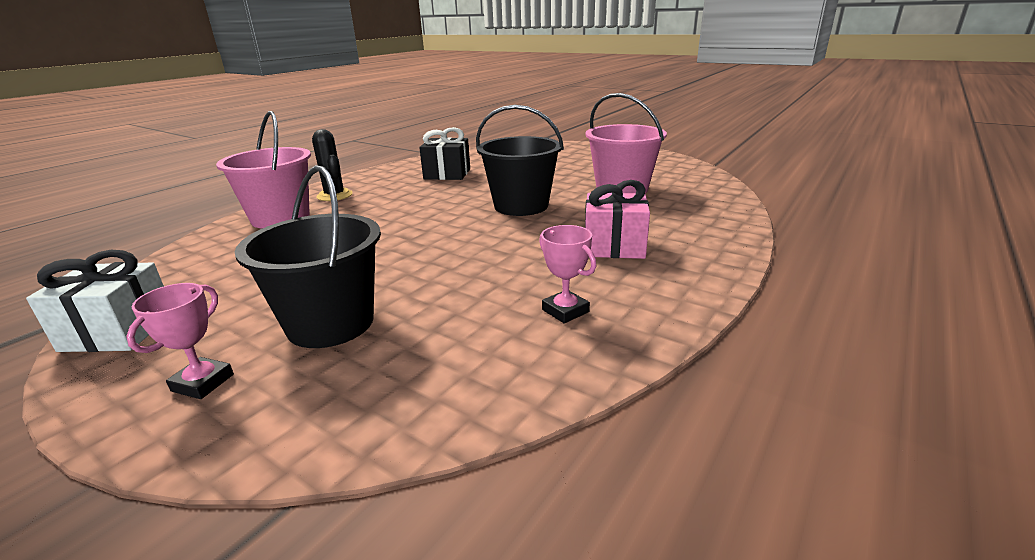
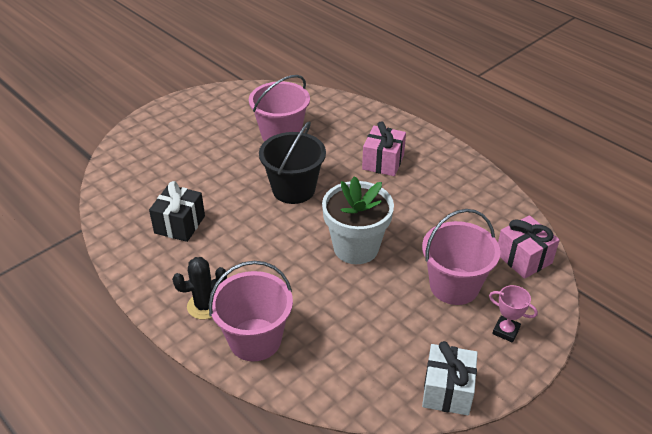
camera: 80 degrees left, 15 degrees up
black bucket [235,165,381,348] -> pink bucket [422,209,500,305]
pink trophy [539,225,596,324] -> none
none -> white flower pot [322,176,394,264]
none -> pink gift [498,215,560,279]

